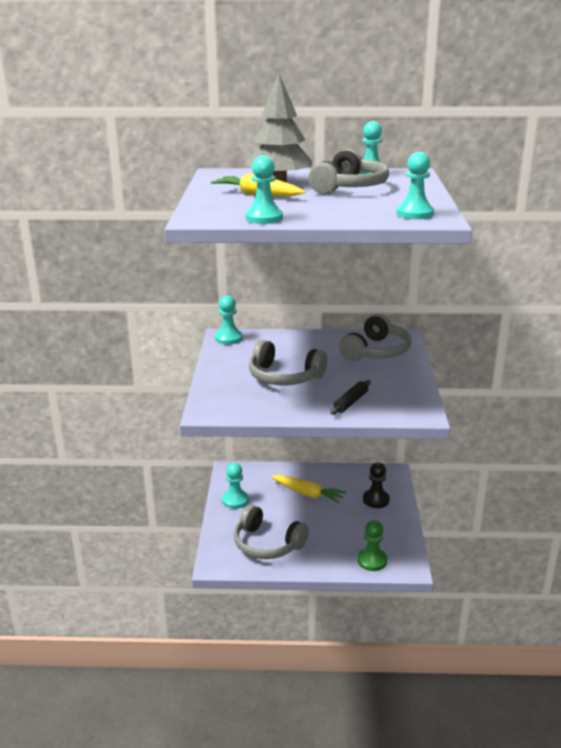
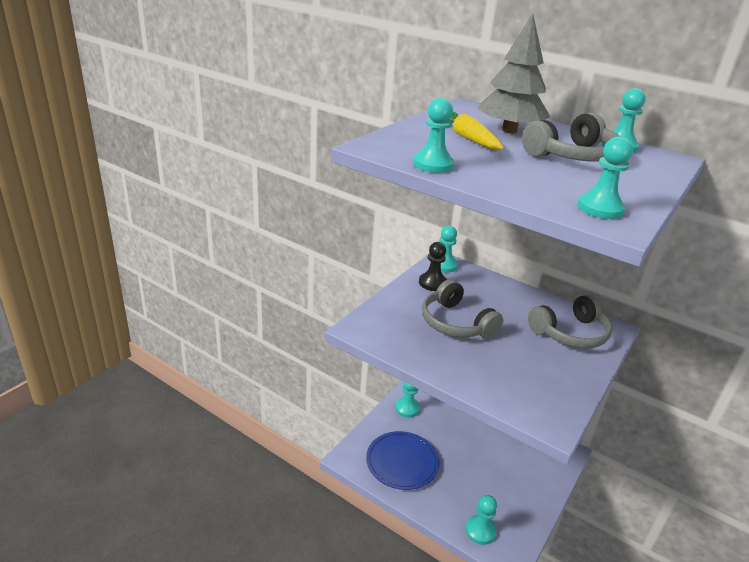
camera: 30 degrees right, 5 degrees up
grey headphones [234,505,309,559] -> blue plate [366,431,439,490]
yellow carrot [271,475,346,503] -> none
black rolling pin [330,380,371,415] -> none
green pawn [357,520,387,571] -> turquoise pawn [466,495,497,545]
black pawn [363,462,390,508] -> black pawn moved to [419,242,447,291]

